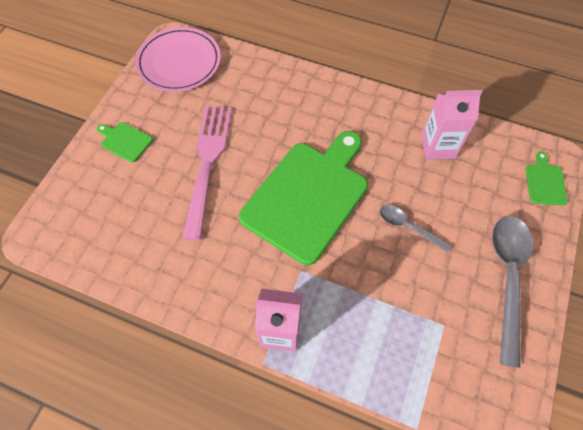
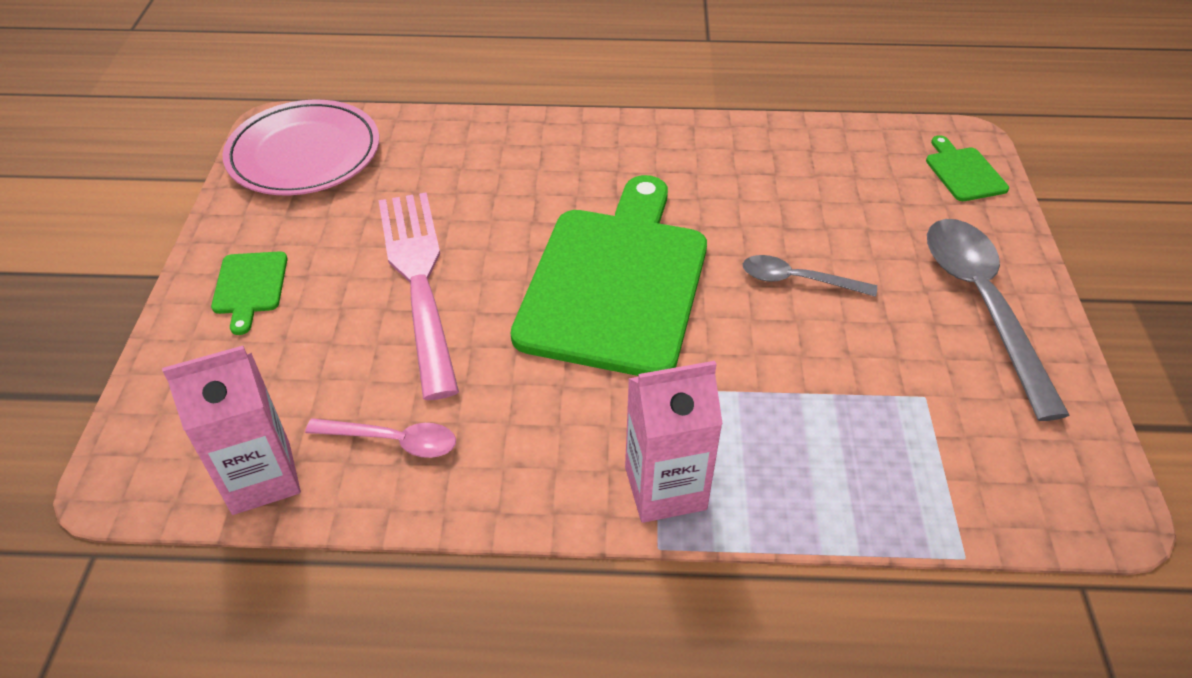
camera: 20 degrees left, 15 degrees down
green cutting board [97,122,153,163] -> green cutting board turned 105 degrees counterclockwise [211,251,288,335]
pink carton [421,90,482,160] -> pink carton moved to [162,346,301,515]
none -> pink spoon [305,418,456,458]

